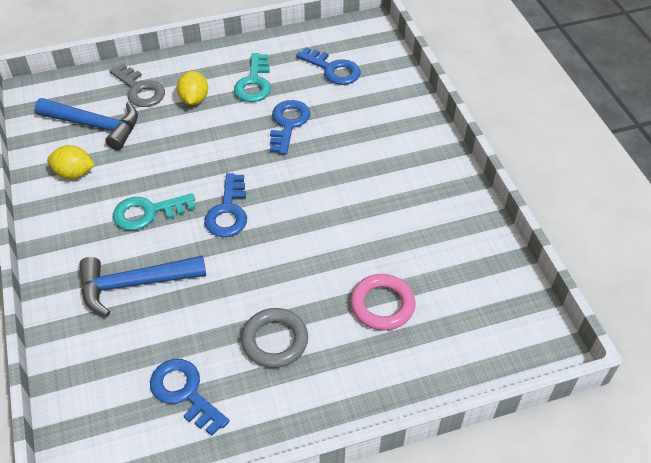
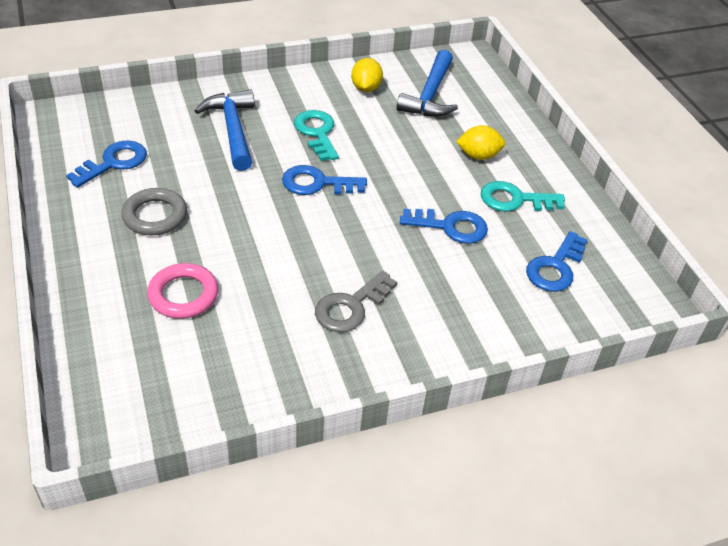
camera: 85 degrees right, 5 degrees down
grey key [109,64,165,107] -> grey key moved to [315,271,397,332]

